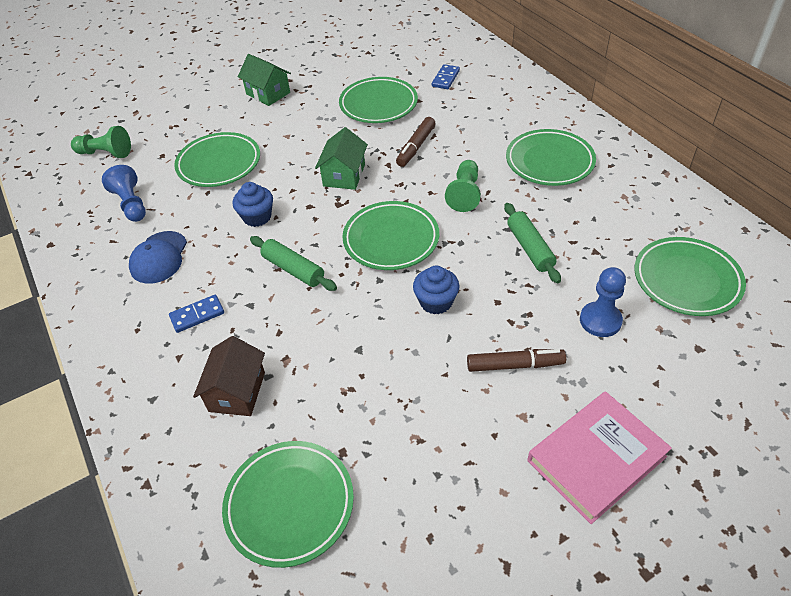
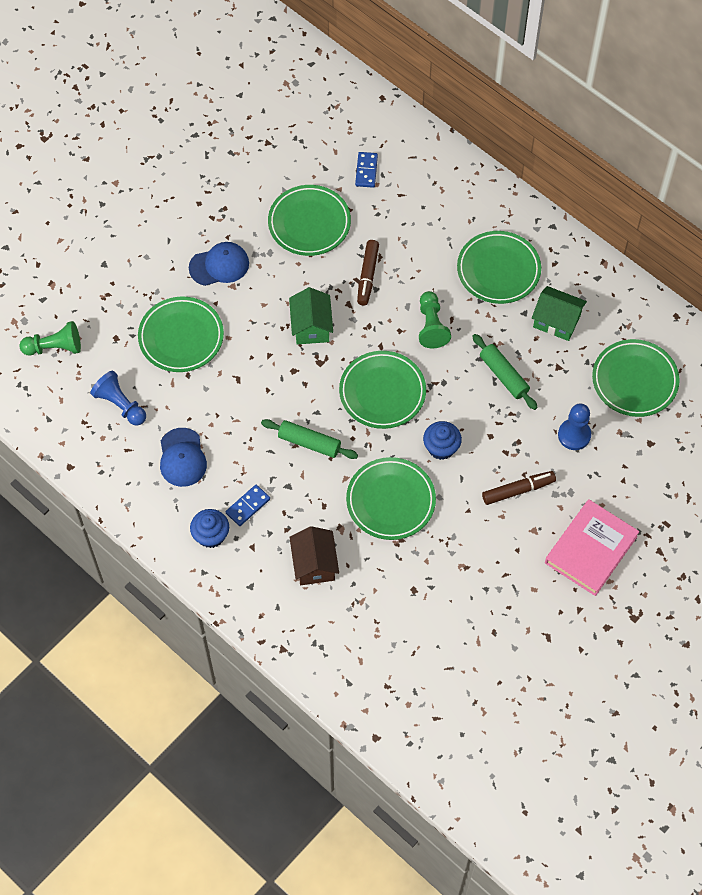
camera: 20 degrees left, 15 degrees up
green plate [222,441,354,568] -> green plate moved to [346,457,436,540]
blue cupcake [232,182,273,227] -> blue cupcake moved to [190,509,229,548]
green house [238,54,291,106] -> green house moved to [532,286,587,341]
none -> blue cap [189,242,249,286]

